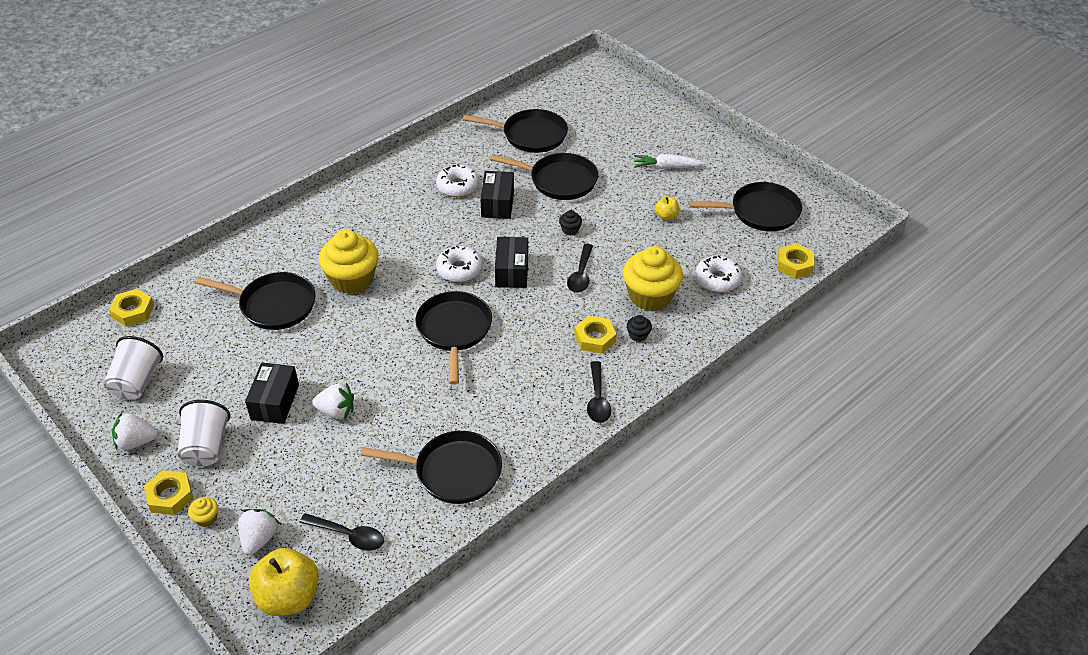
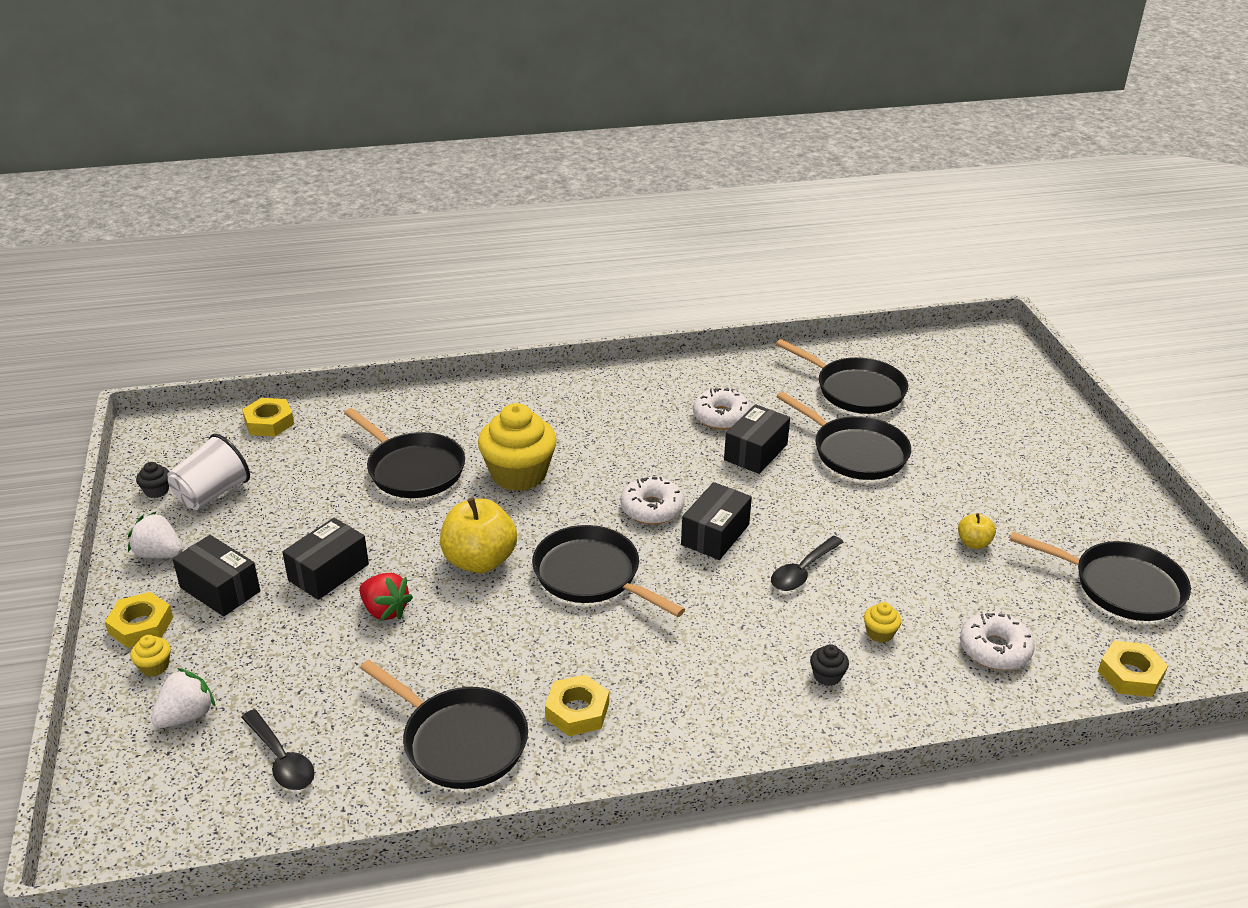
camera: 30 degrees right, 10 degrees down
white cup [178,400,230,467] -> black box [173,535,260,616]
yellow apple [249,548,319,616] -> yellow apple moved to [440,497,517,573]
white strawberry [313,382,354,419] -> red strawberry [359,573,413,621]
black pan [415,291,492,385] -> black pan turned 75 degrees counterclockwise [532,525,685,617]
black cupcake [559,210,582,235] -> black cupcake moved to [136,462,169,498]
yellow nut [574,316,617,354] -> yellow nut moved to [545,675,609,736]
black spoon [587,361,611,423] -> none
yellow cupcake [623,246,683,311] -> yellow cupcake [864,602,901,643], size x0.41
white carrot [634,154,705,169] -> none

